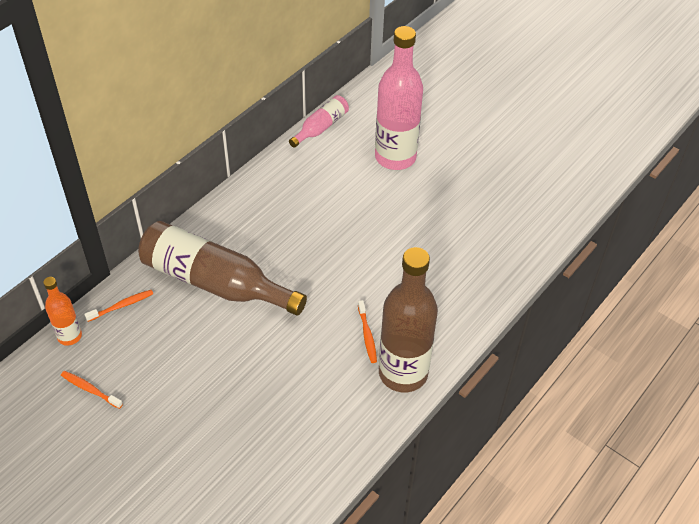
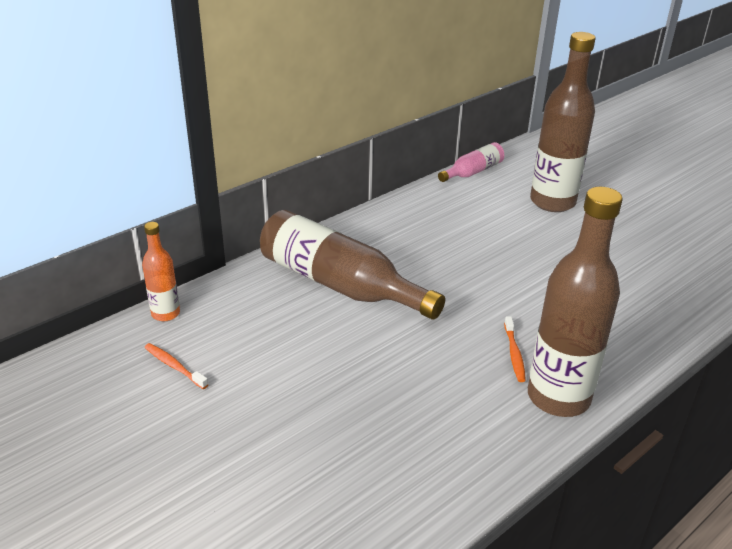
camera: 10 degrees right, 15 degrees down
orange toothbrush [84,290,153,322] -> none
pink bottle [375,26,423,170] -> brown bottle [530,32,595,212]

